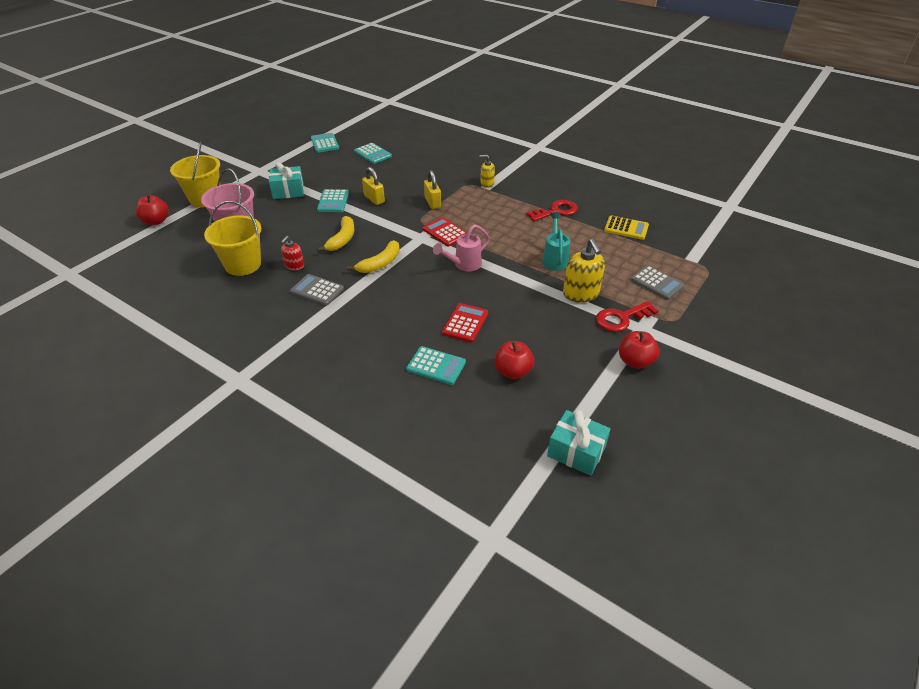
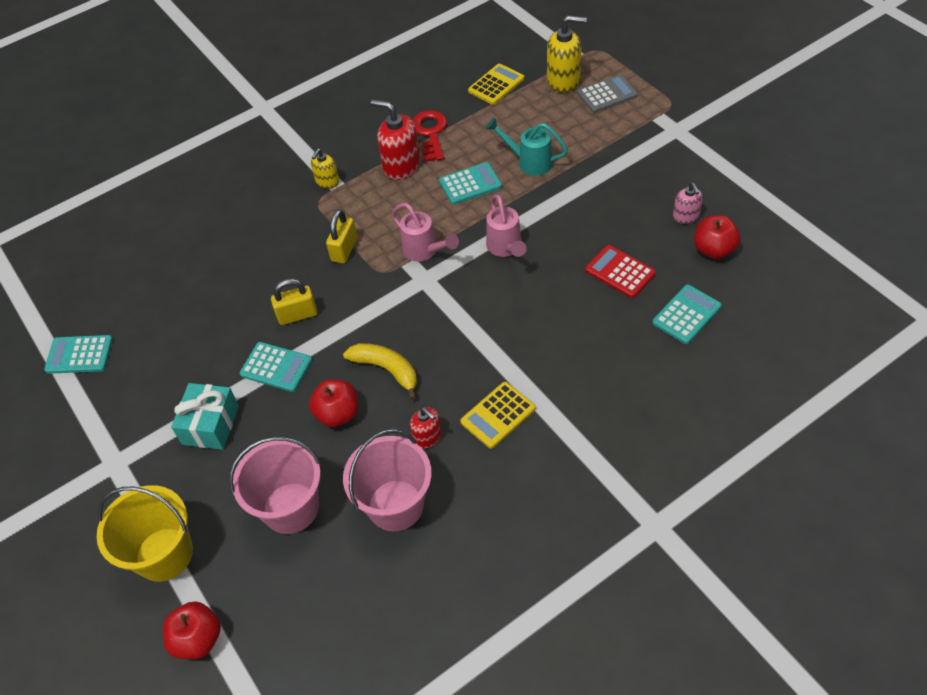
camera: 65 degrees left, 10 degrees up
yellow bucket [204,201,261,276] -> pink bucket [343,429,432,531]
grey calculator [290,274,344,306] -> yellow calculator [460,382,536,449]
yellow banana [347,240,400,273] -> none
turquoise calculator [354,143,392,164] -> turquoise calculator moved to [439,162,502,204]
red calculator [423,217,467,246] -> pink watering can [391,203,459,262]
yellow padlock [424,170,441,209] -> yellow padlock turned 75 degrees counterclockwise [326,209,357,263]
turquoise gift [547,410,611,476] -> none
yellow soap dispenser [563,239,605,303] -> yellow soap dispenser moved to [547,15,587,93]
red key [596,301,659,332] -> none
red apple [619,331,659,369] -> red apple moved to [309,379,358,427]
none -> red soap dispenser [371,100,420,180]
none -> pink soap dispenser [673,182,703,224]

